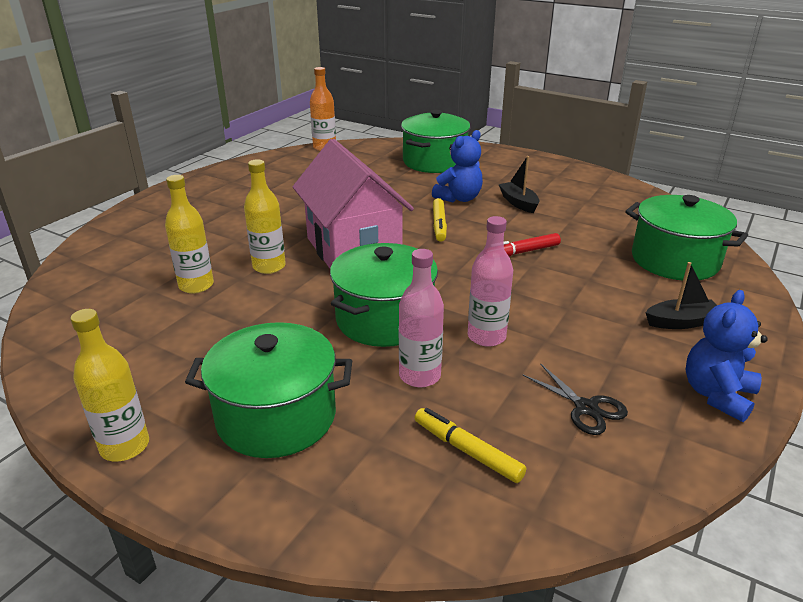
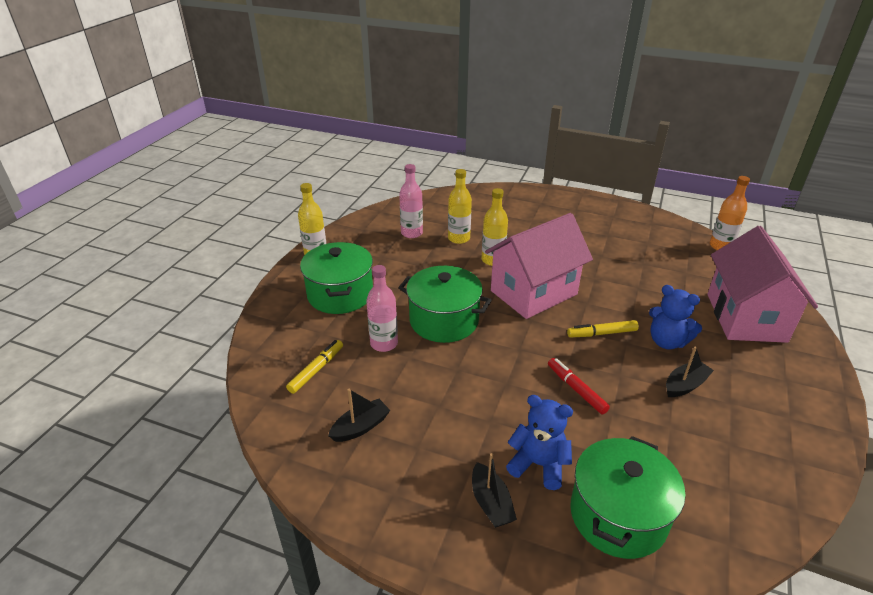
camera: 80 degrees right, 5 degrees up
green pot [401,110,470,173] -> pink house [707,226,818,343]
pink bottle [468,216,513,347] -> pink bottle moved to [399,164,423,238]
black scissors [522,363,628,435] -> black boat [328,389,390,442]
blue teddy bear [686,290,768,422] -> blue teddy bear moved to [506,395,573,490]

